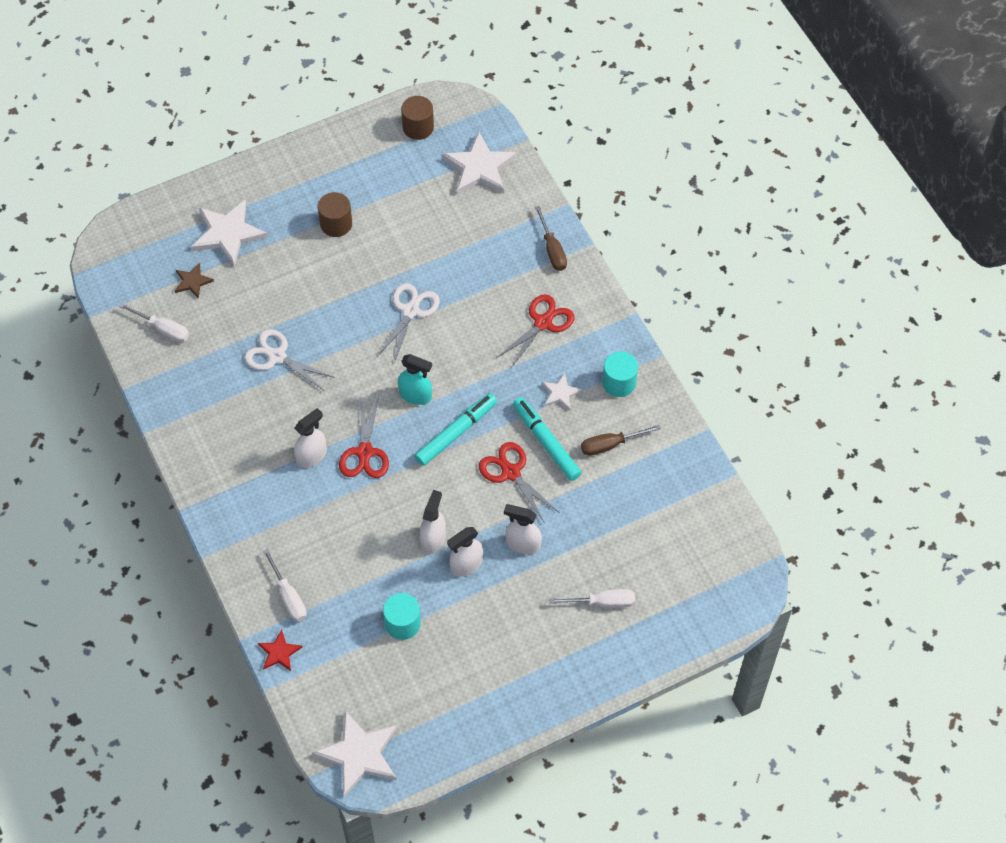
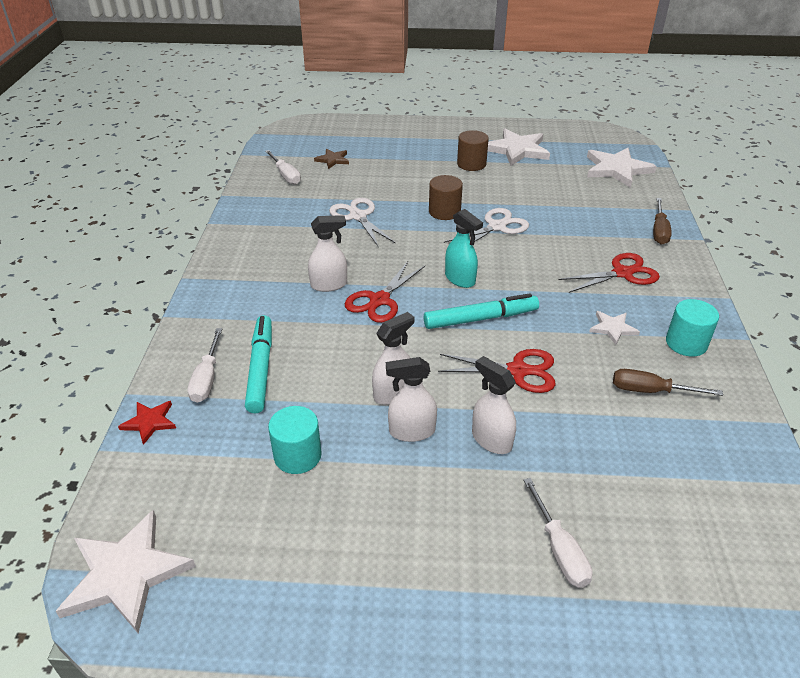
camera: 30 degrees right, 20 degrees down
white star [191,199,268,267] -> white star moved to [488,128,550,166]
brown cylinder [401,96,434,140] -> brown cylinder moved to [429,175,463,220]
red scissors [479,442,560,522] -> red scissors turned 105 degrees clockwise [438,349,556,393]
turquoise marker [513,397,581,481] -> turquoise marker moved to [245,315,272,413]
white screwdriver [549,589,635,608] -> white screwdriver turned 45 degrees clockwise [523,478,592,588]

